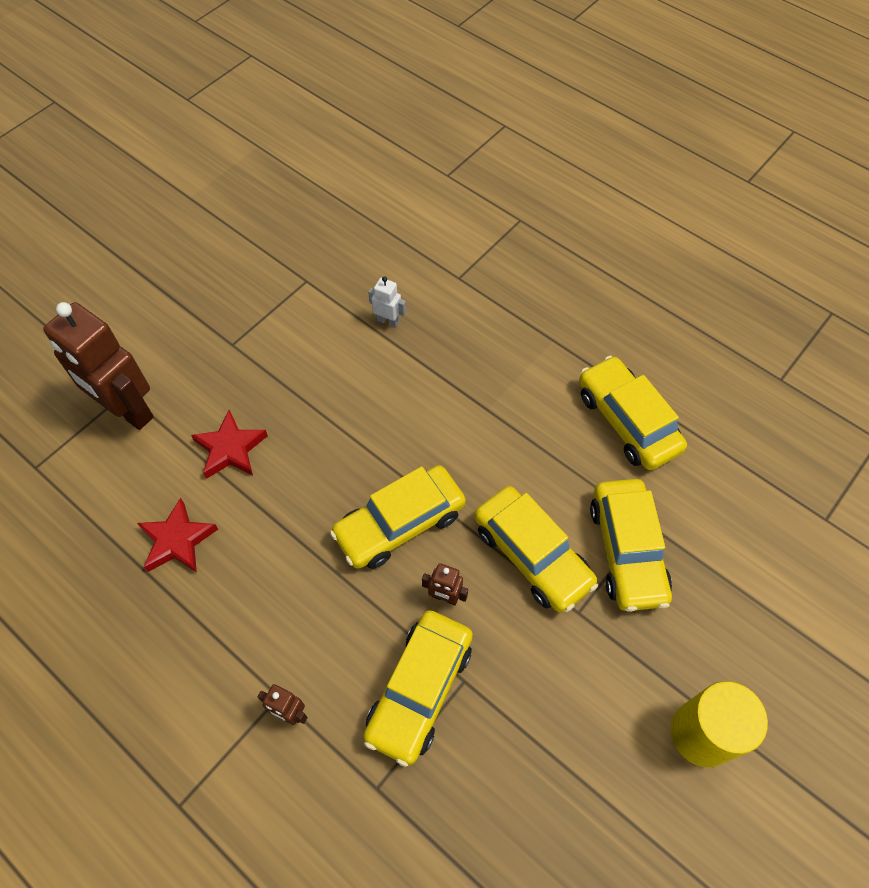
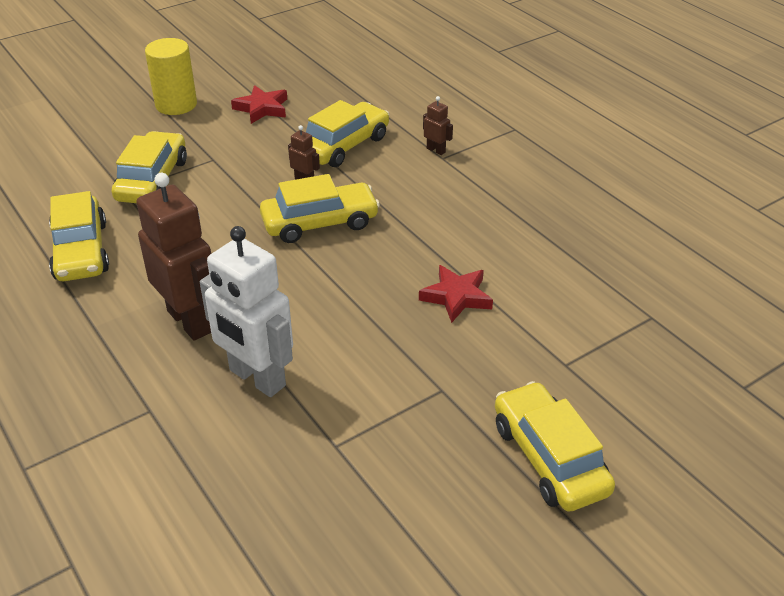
camera: 165 degrees left, 20 degrees down
brown robot [43,302,154,430] -> brown robot moved to [136,173,211,341]
red star [137,498,218,573] -> red star moved to [231,85,287,124]
white robot [368,277,406,328] -> white robot [200,226,293,397], size x2.34
yellow car [474,486,598,613] -> yellow car moved to [495,381,615,512]

